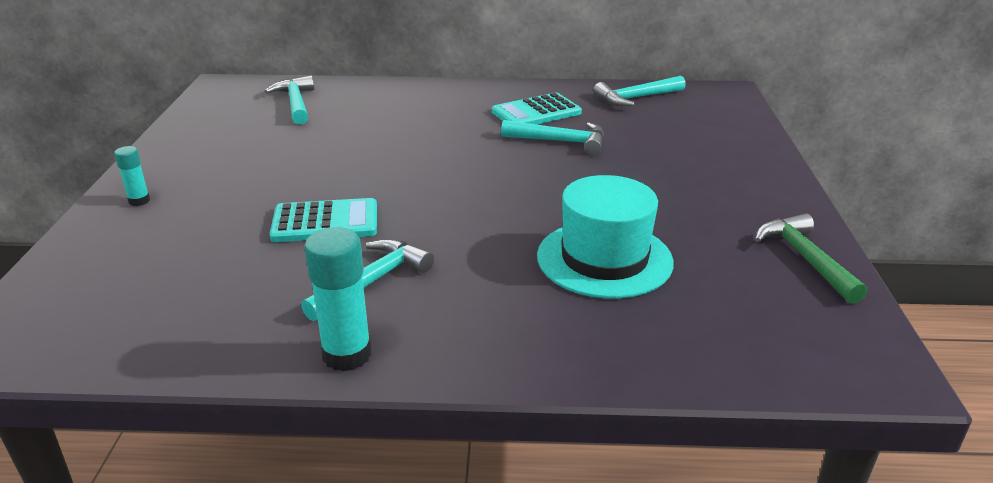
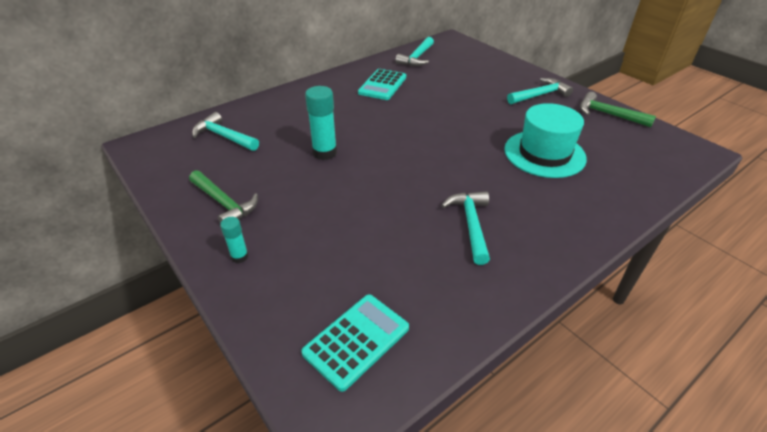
camera: 40 degrees left, 10 degrees up
turquoise calculator [270,198,377,242] -> turquoise calculator moved to [301,294,409,392]
turquoise glue stick [304,227,372,372] -> turquoise glue stick moved to [305,86,337,160]
turquoise hammer [501,120,604,155] -> turquoise hammer moved to [507,78,573,104]
none -> green hammer [189,170,258,224]

